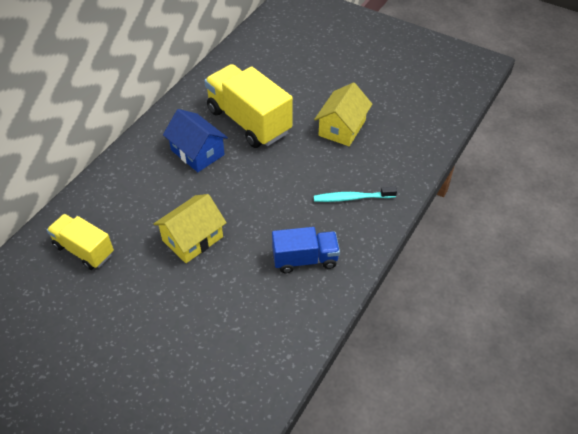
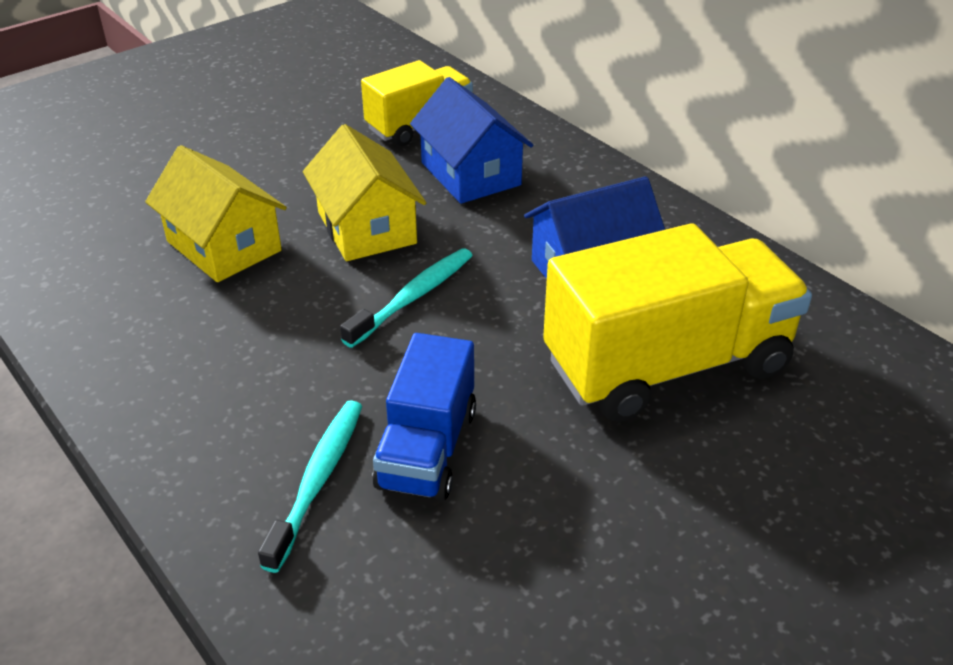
camera: 110 degrees right, 10 degrees down
blue truck [272,227,340,273] -> blue truck moved to [373,333,476,501]
yellow house [314,82,372,146] -> yellow house moved to [145,145,287,282]
none -> turquoise toothbrush [340,248,473,348]
none -> blue house [410,77,533,204]

